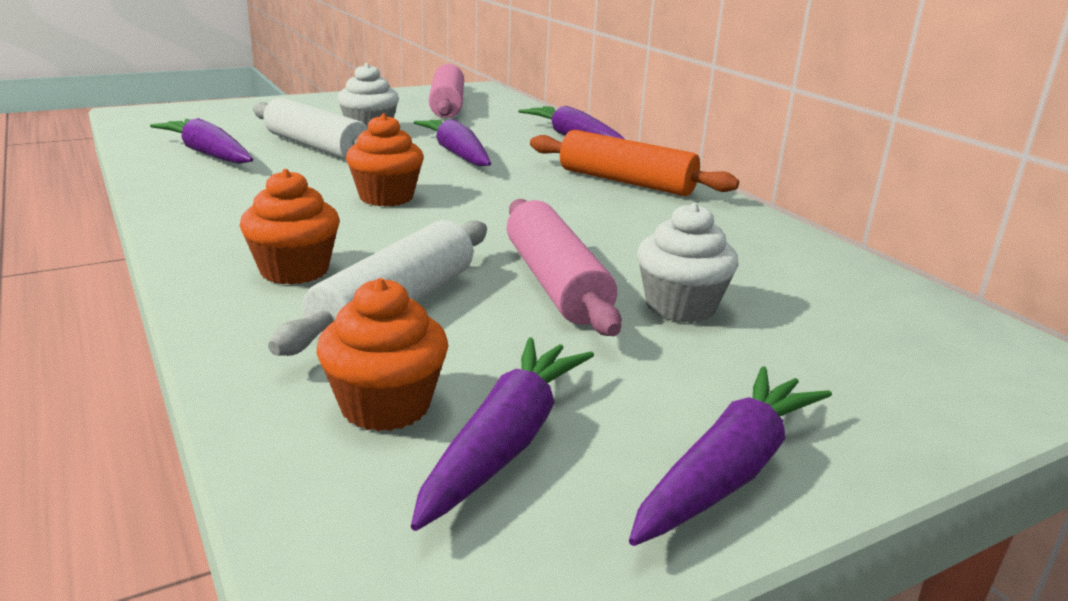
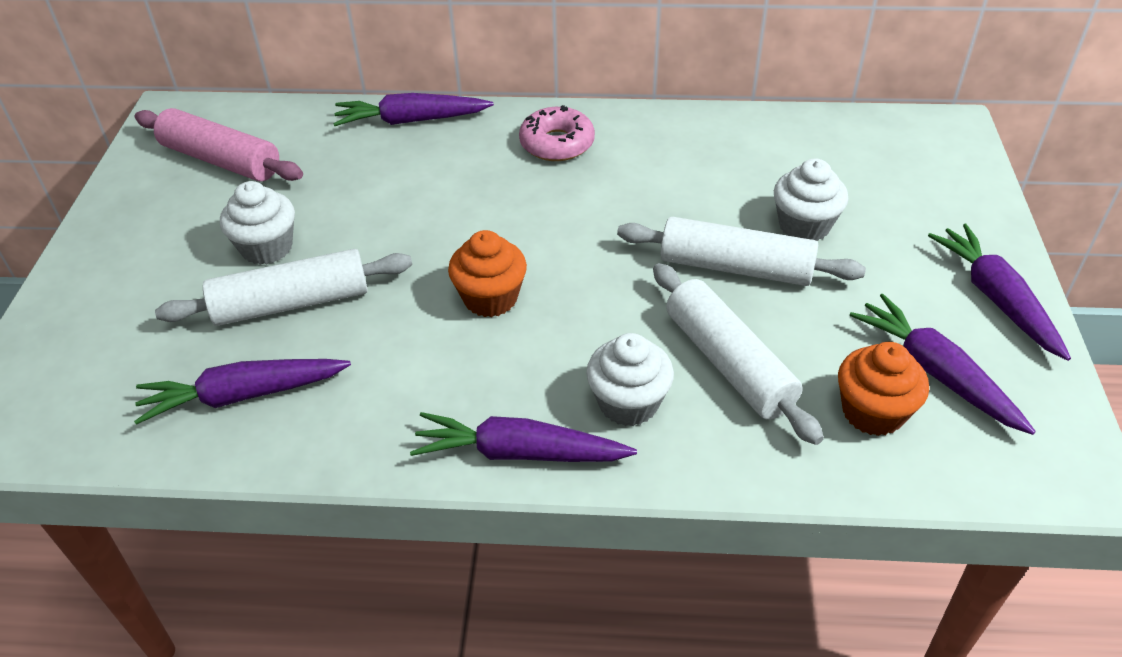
camera: 55 degrees left, 20 degrees up
orange cupcake [240,169,339,285] -> white cupcake [586,333,674,426]
purple carrot [413,119,491,166] -> purple carrot moved to [410,412,637,462]
pink rolling pin [507,199,622,336] -> white rolling pin [617,217,866,286]
orange rolling pin [530,130,739,196] -> pink donut [519,105,595,161]

